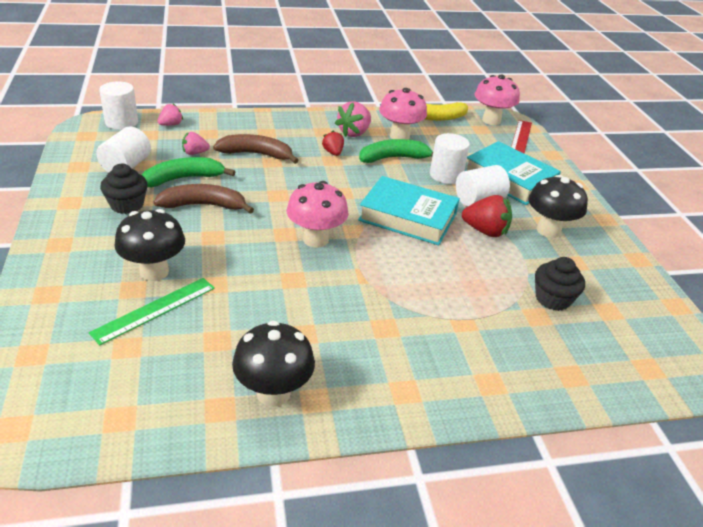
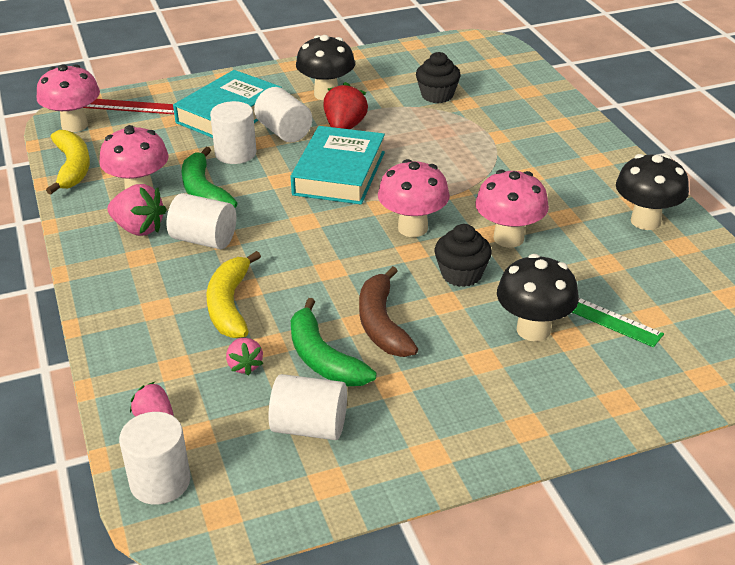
camera: 95 degrees left, 0 degrees up
black cupcake [100,164,147,214] -> black cupcake moved to [435,224,492,287]
brown banana [213,134,299,164] -> yellow banana [206,251,261,338]
red strawberry [322,130,344,156] -> white cylinder [166,193,236,249]
none -> pink mushroom [475,169,549,248]

